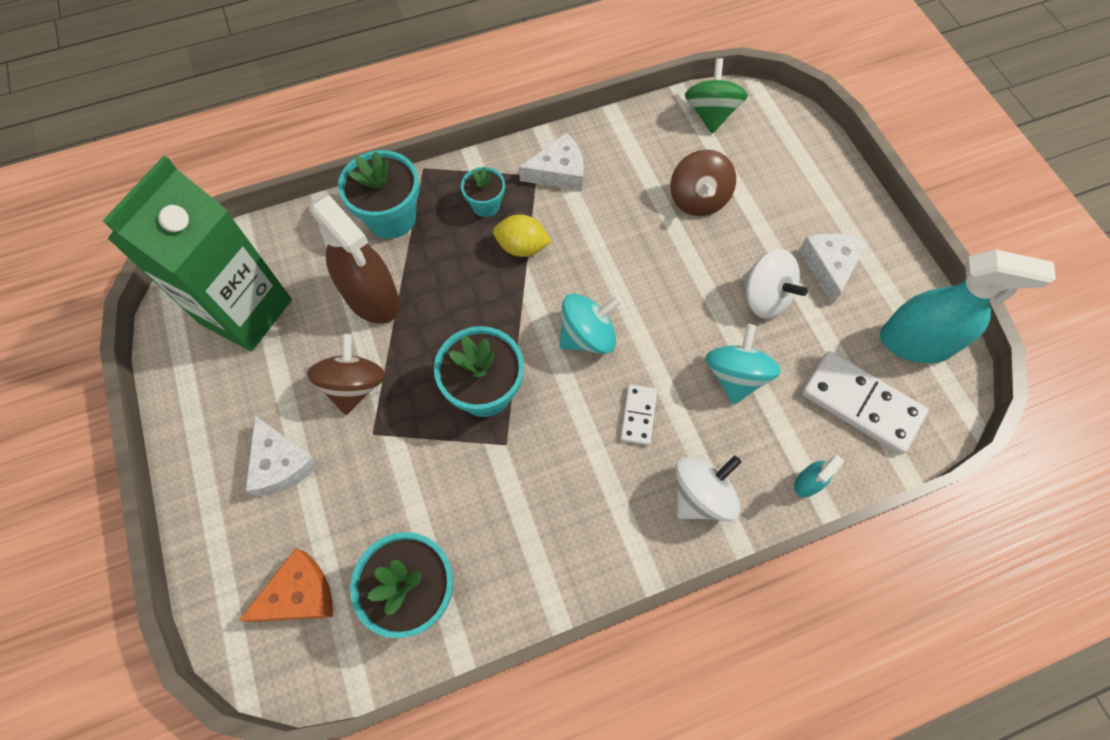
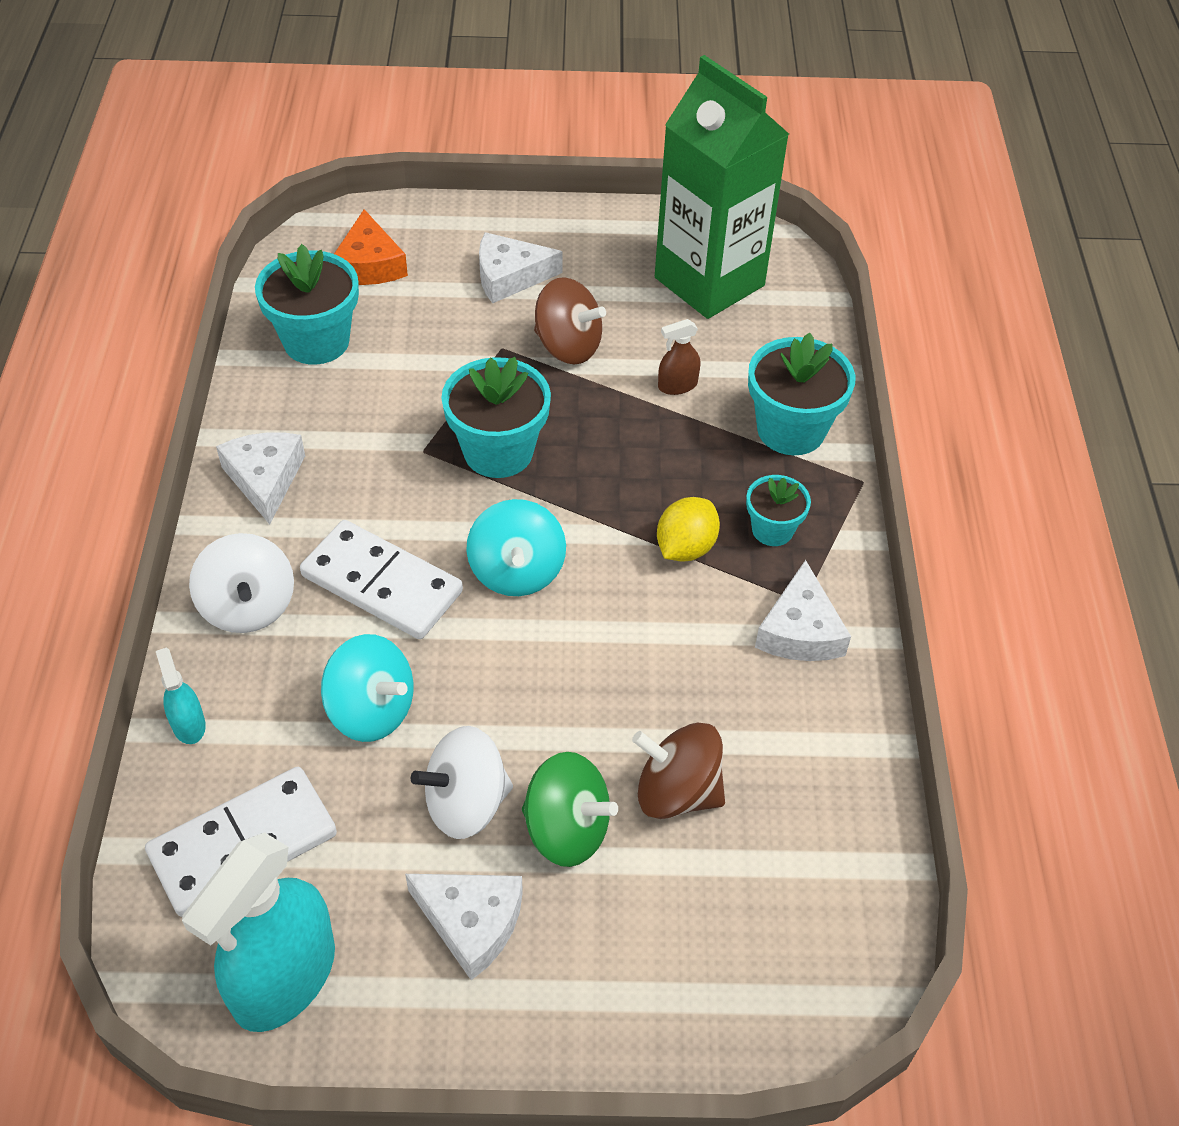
camera: 110 degrees right, 15 degrees down
brown spray bottle [309,195,400,324] -> brown spray bottle [658,319,701,395], size x0.44
white domino [620,384,657,445] -> white domino [300,520,463,639], size x1.88
green spinning top [685,58,748,134] -> green spinning top moved to [522,752,618,867]
none -> white cheese [216,432,305,525]

